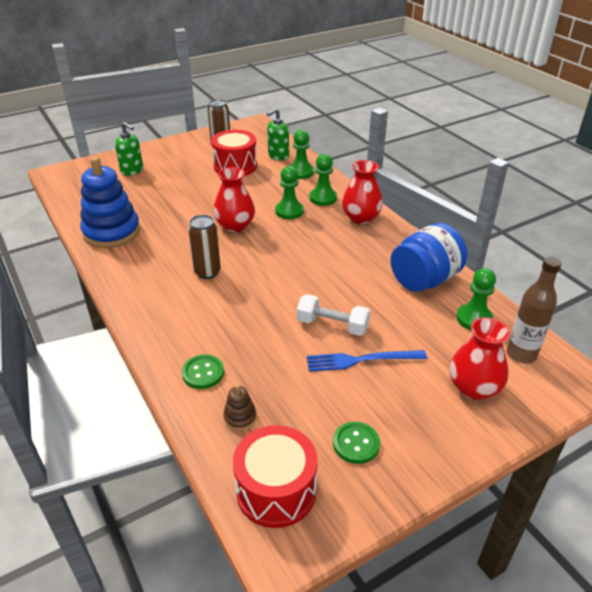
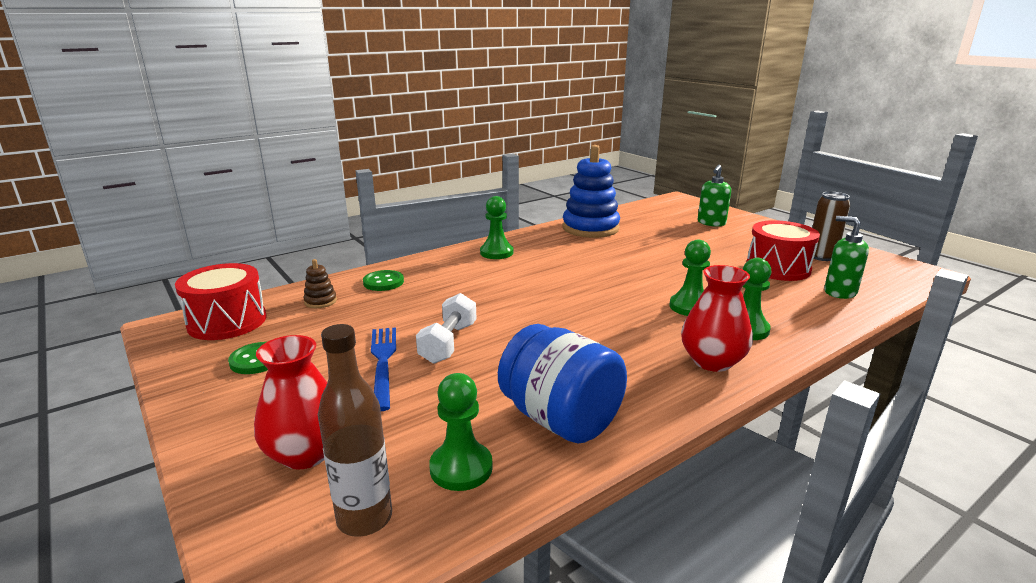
camera: 85 degrees right, 15 degrees down
brown can [188,215,221,279] -> none
red vase [213,167,255,232] -> none
green pawn [291,130,314,179] -> green pawn moved to [480,196,513,259]

